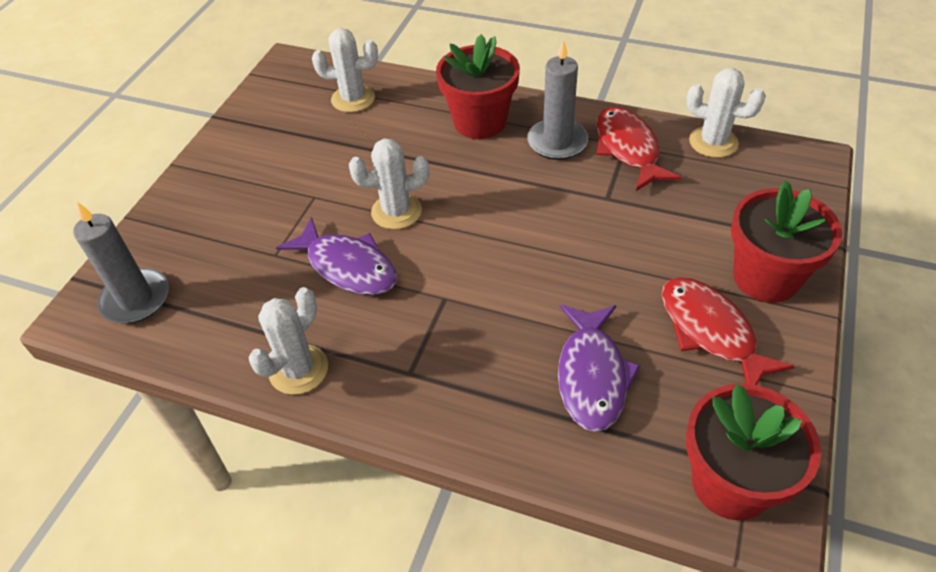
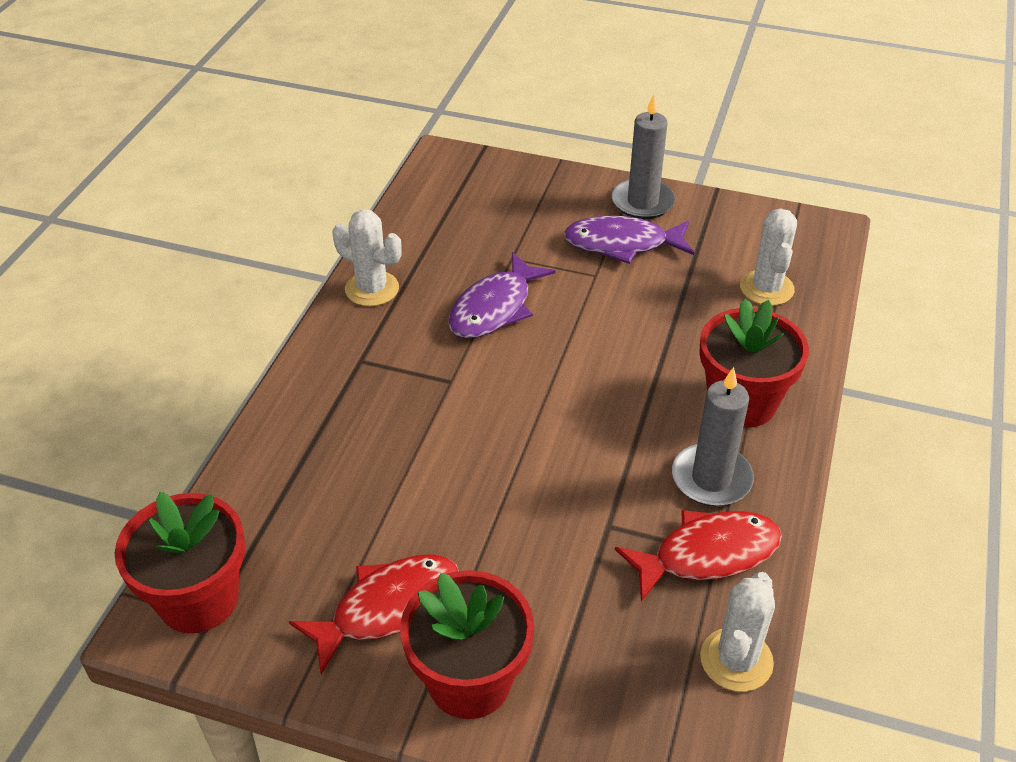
camera: 85 degrees right, 5 degrees down
grey candle [73,202,169,324] -> grey candle moved to [612,95,675,219]
white cactus [349,138,429,229] -> none
purple fish [558,304,641,432] -> purple fish moved to [564,215,694,264]

